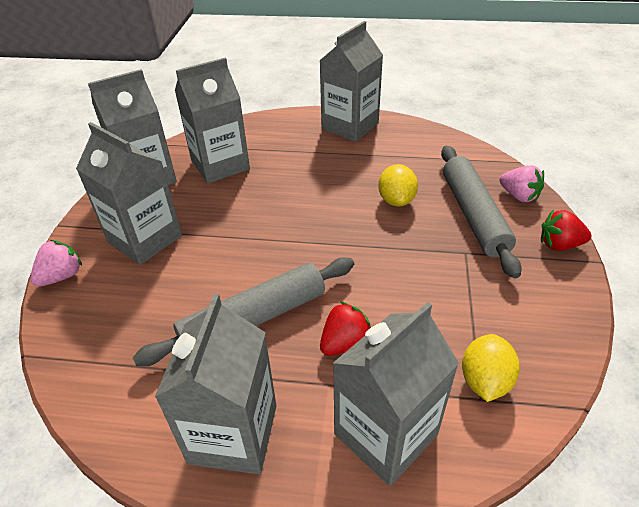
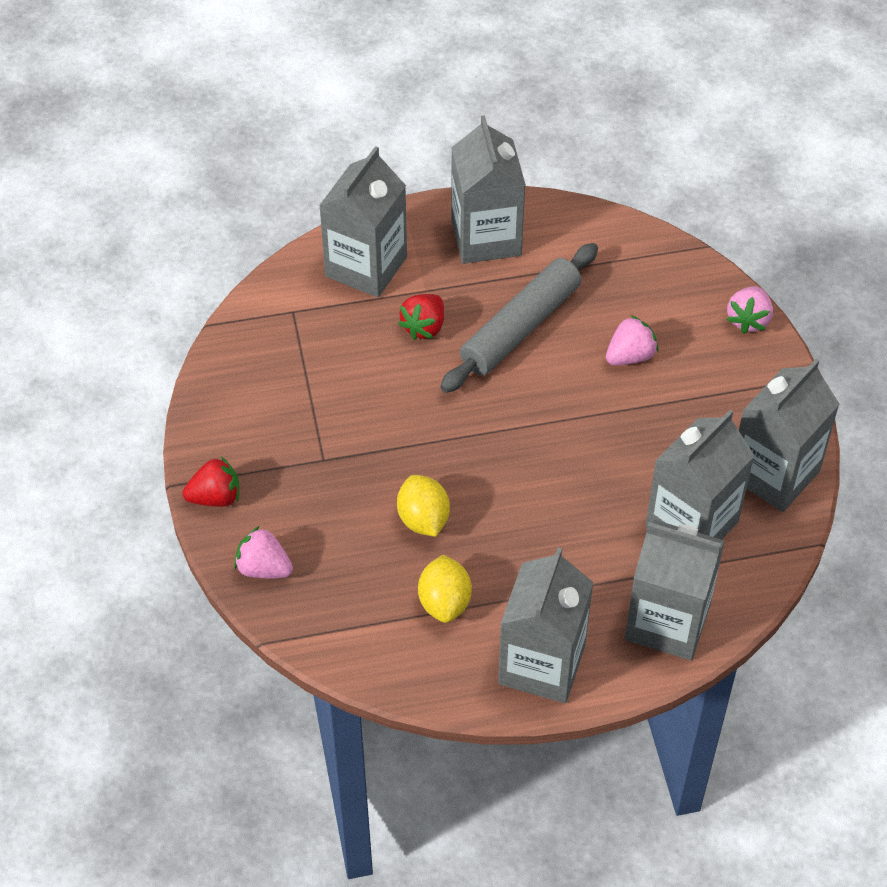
camera: 160 degrees right, 10 degrees up
grey carton [76,122,182,265] -> grey carton moved to [625,520,725,660]
grey rolling pin [441,146,522,278] -> none
yellow lemon [462,334,520,402] -> yellow lemon moved to [418,554,472,623]
none -> pink strawberry [606,315,659,365]

